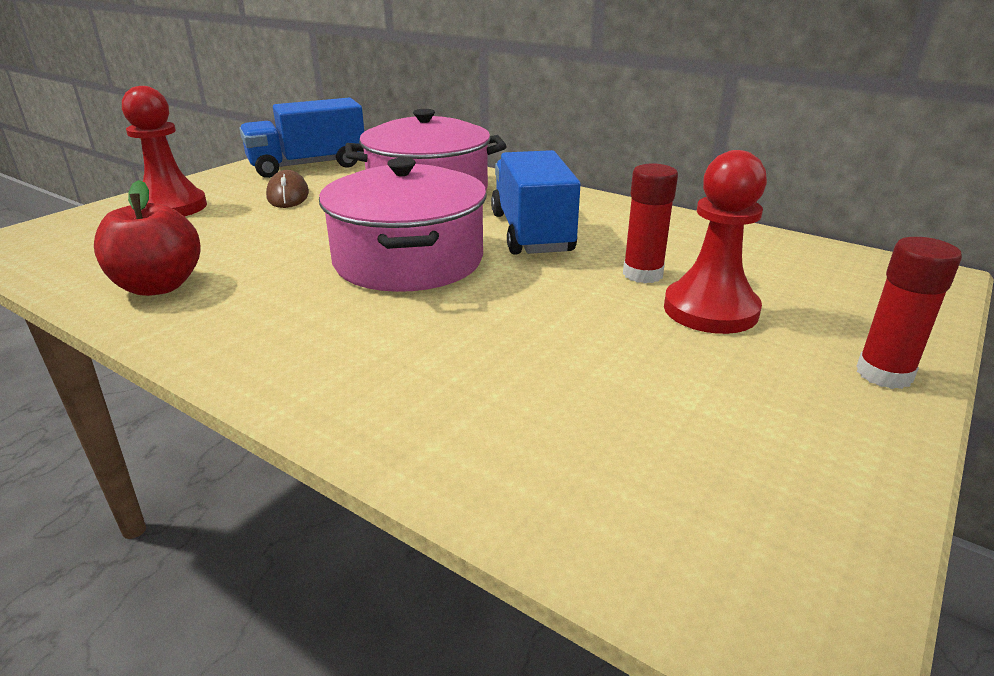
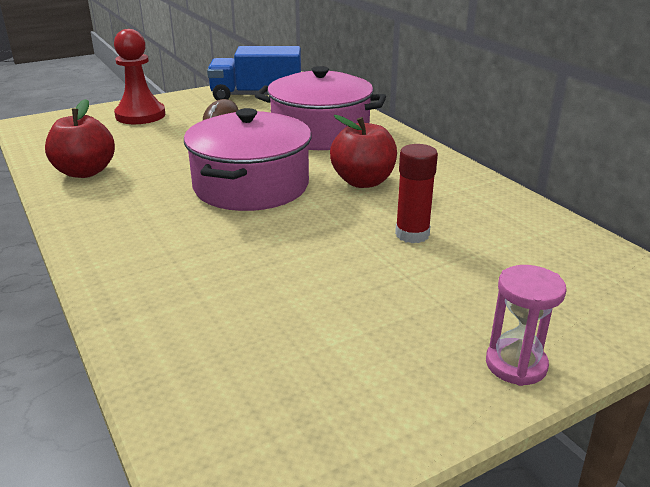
camera: 25 degrees right, 0 degrees up
blue truck [491,150,581,255] -> red apple [330,115,397,188]
red pawn [664,150,767,334] -> none
red glue stick [856,237,962,389] -> pink hourglass [486,265,567,386]

